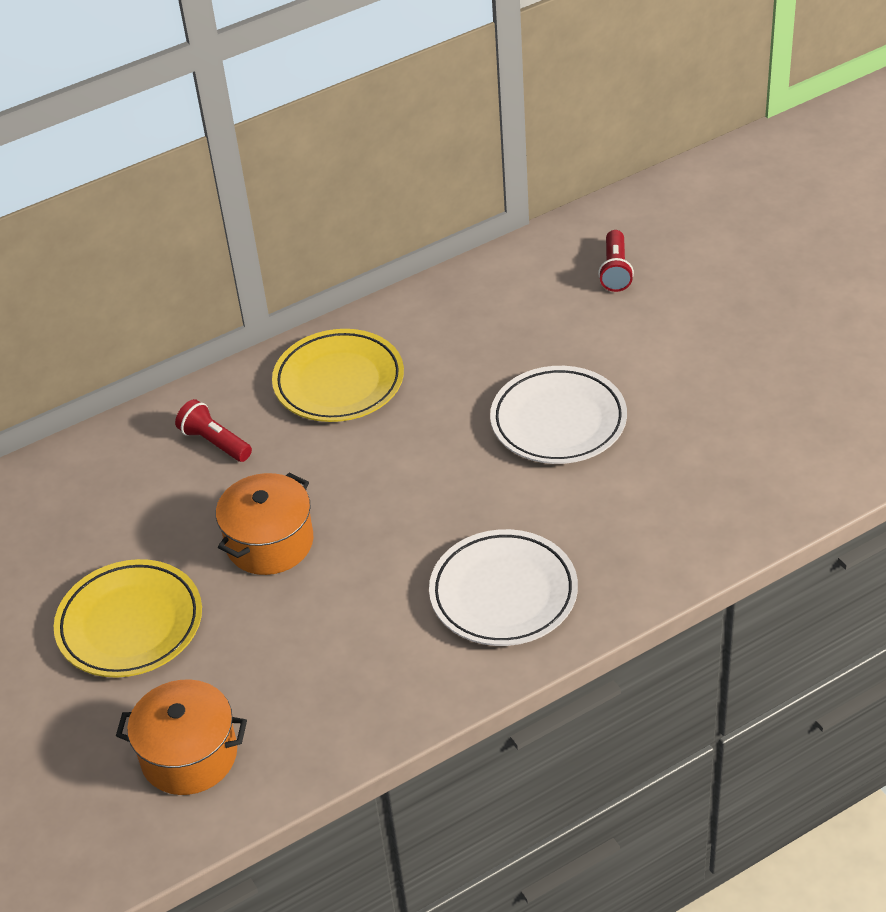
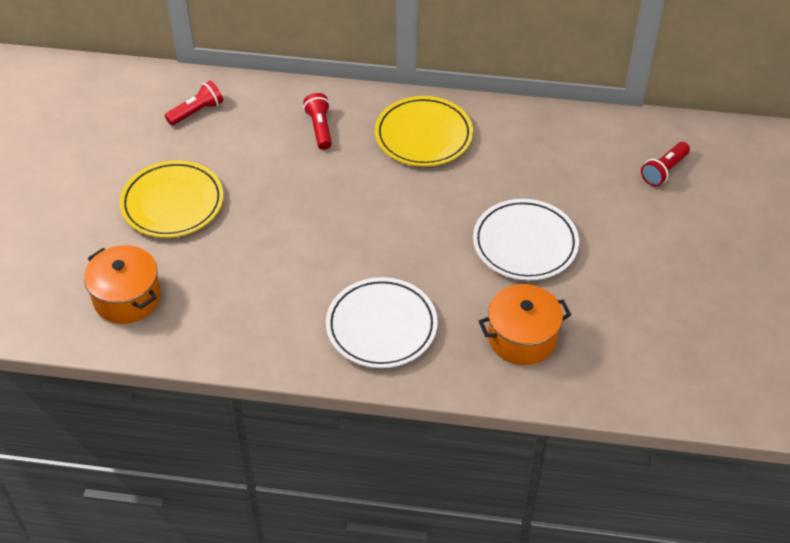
camera: 35 degrees right, 5 degrees up
orange pot [216,473,313,575] -> orange pot moved to [479,284,571,365]
none -> red flashlight [165,81,223,126]

